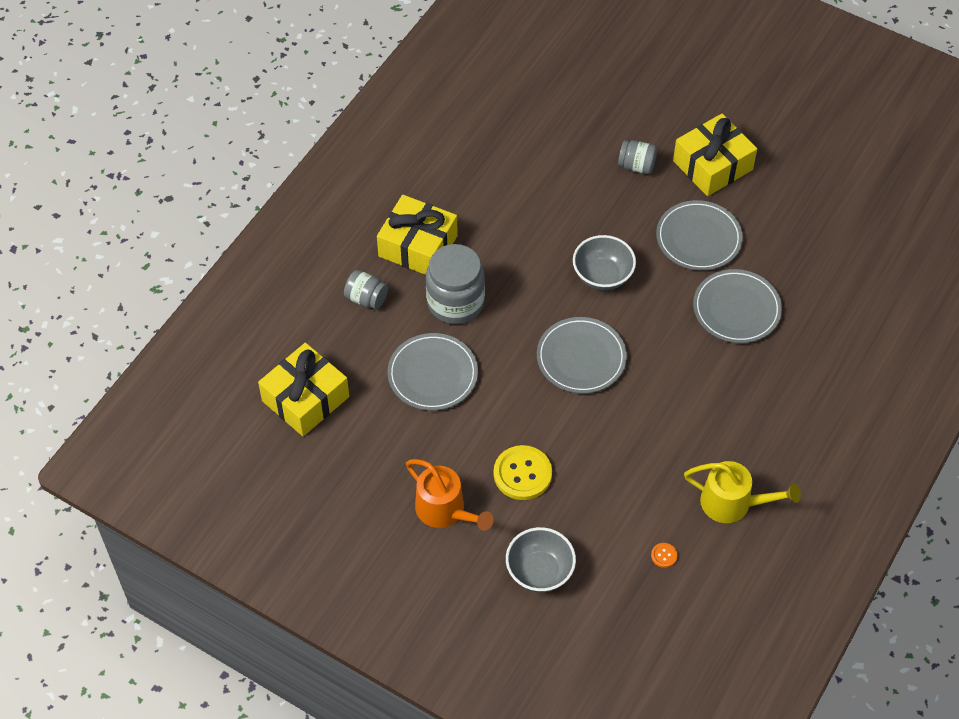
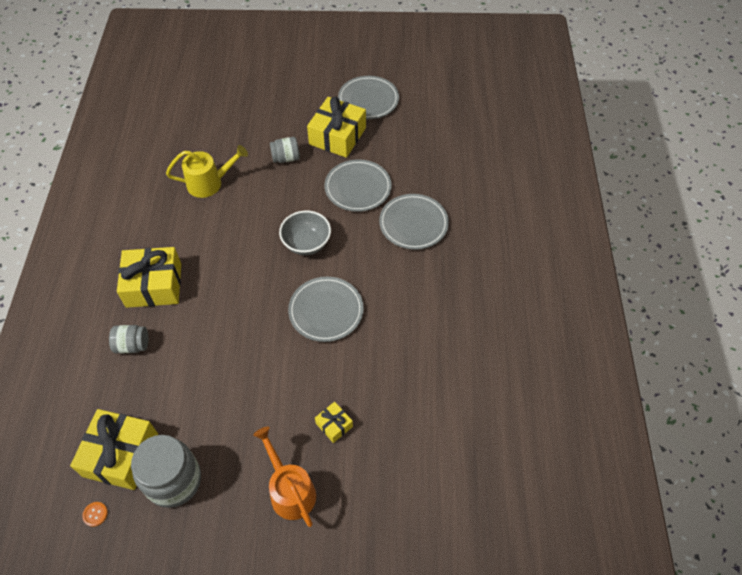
camera: 30 degrees left, 0 degrees up
grey plate [387,333,478,411] -> grey plate moved to [338,76,399,119]
orange watering can [406,459,493,531] -> orange watering can turned 135 degrees counterclockwise [253,426,316,527]
grey jar [426,244,485,324] -> grey jar moved to [131,435,201,508]
yellow button [494,445,552,500] -> yellow gift [315,402,353,443]
grey bowl [506,527,576,592] -> none
orange button [651,543,677,568] -> orange button moved to [82,502,108,527]
yellow watering can [684,461,801,523] -> yellow watering can moved to [166,145,248,198]

